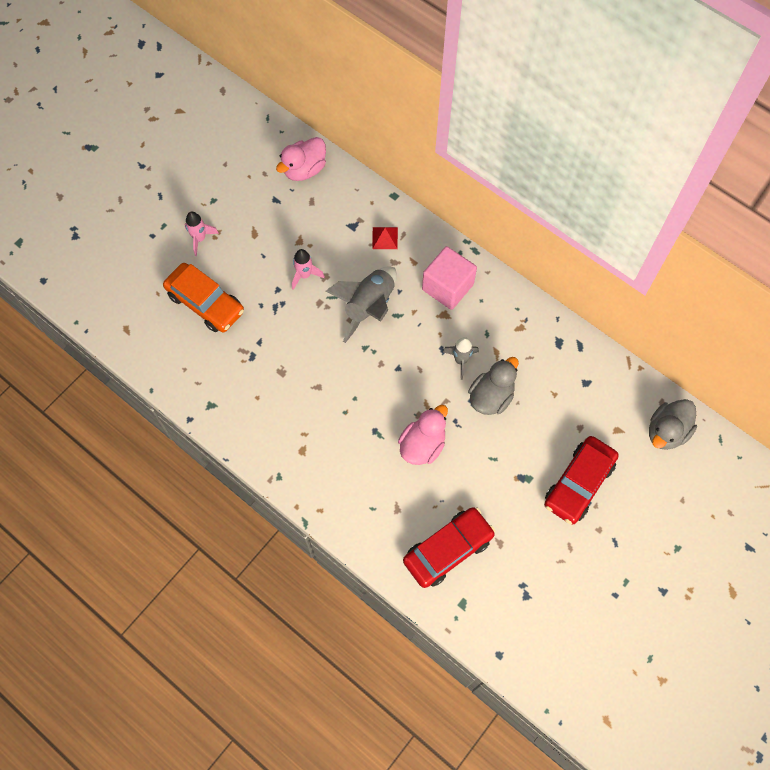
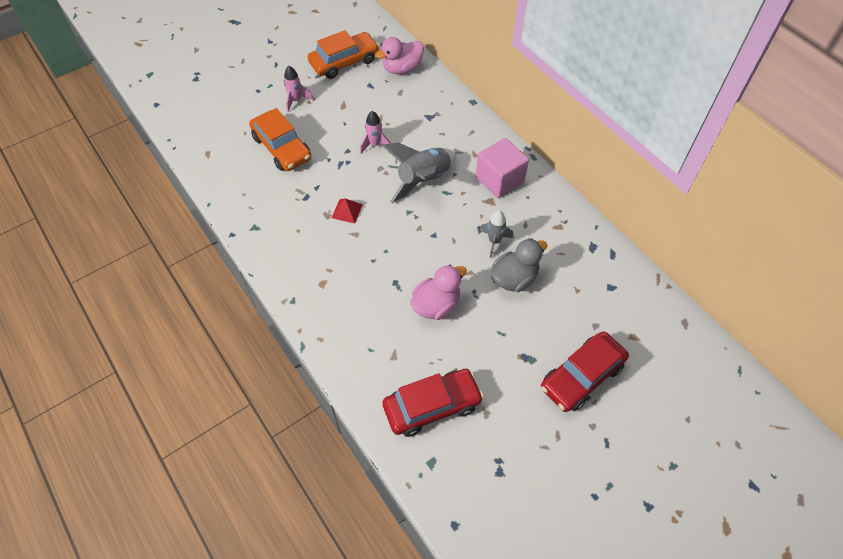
camera: 15 degrees right, 10 degrees down
red pyramid [372,227,398,249] -> red pyramid moved to [332,198,363,223]
grey duck [649,399,697,450] -> none
none -> orange car [308,30,379,79]

